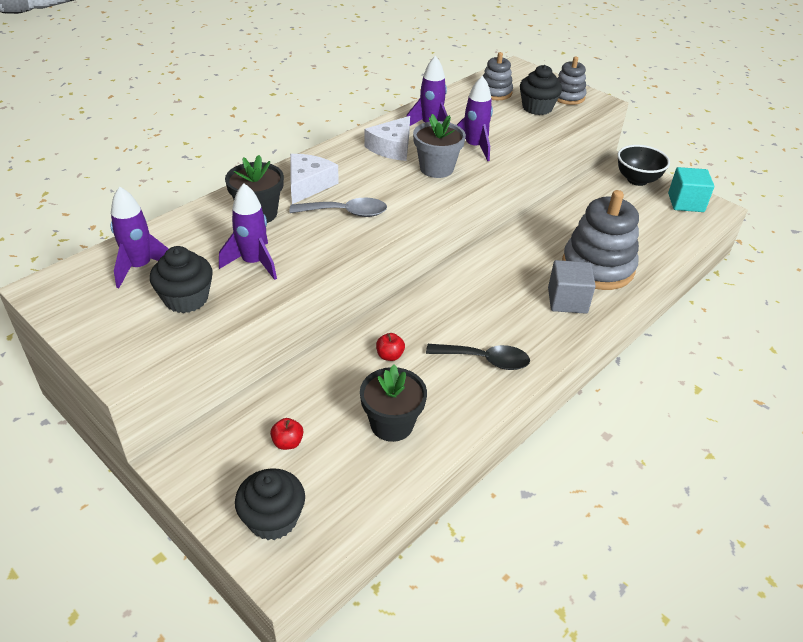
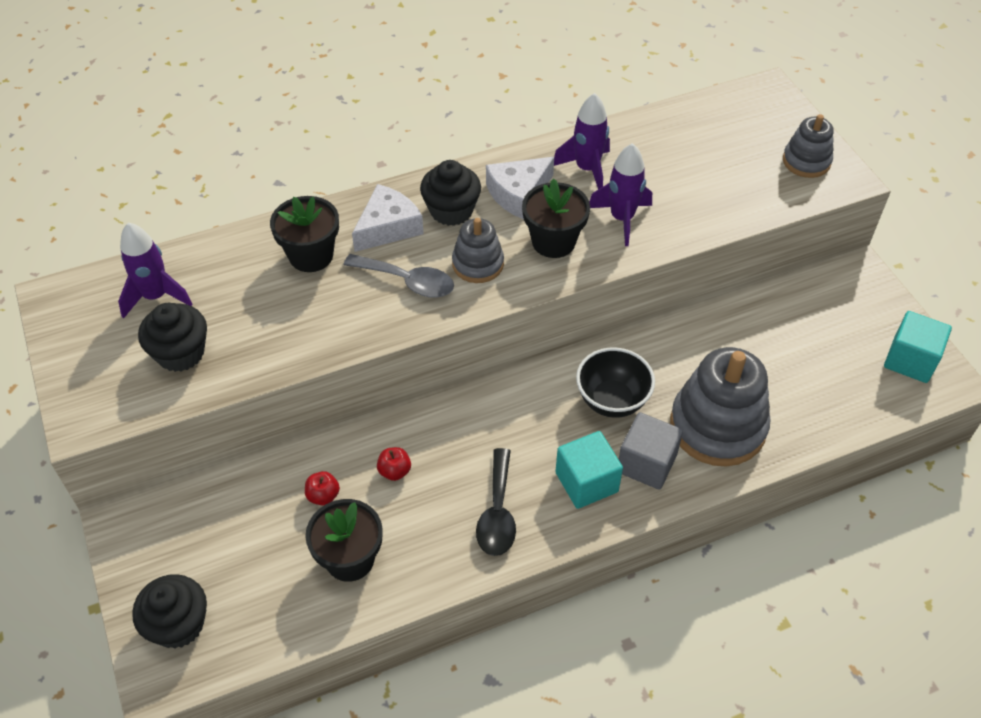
camera: 25 degrees right, 10 degrees up
purple rocket [219,183,277,280] -> none
red apple [270,418,303,450] -> red apple moved to [305,471,340,506]
grey flower pot [413,114,466,178] -> black flower pot [522,178,590,258]
black spoon [426,344,530,370] -> black spoon turned 60 degrees clockwise [476,448,516,556]
grey stacking toy [483,52,513,100] -> grey stacking toy moved to [452,218,504,283]
black cupcake [520,65,562,115] -> black cupcake moved to [420,160,481,226]
black bowl [617,145,670,186] -> black bowl moved to [576,347,655,418]
none -> turquoise cube [555,431,623,509]

